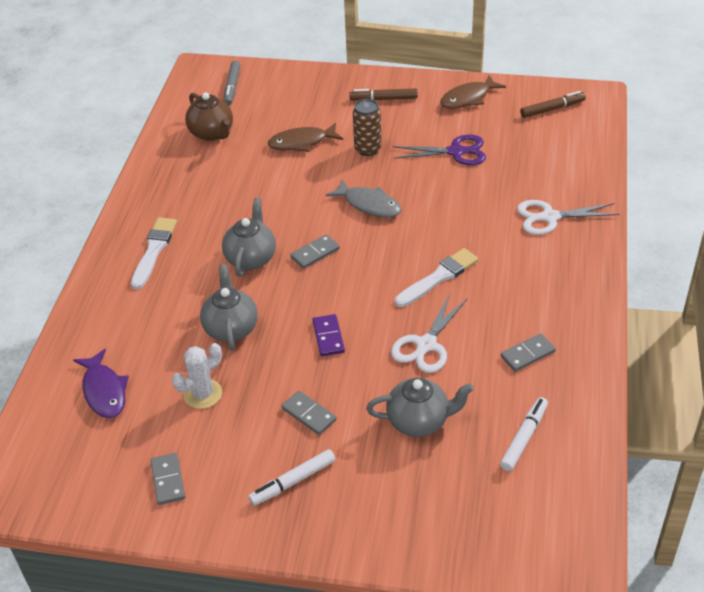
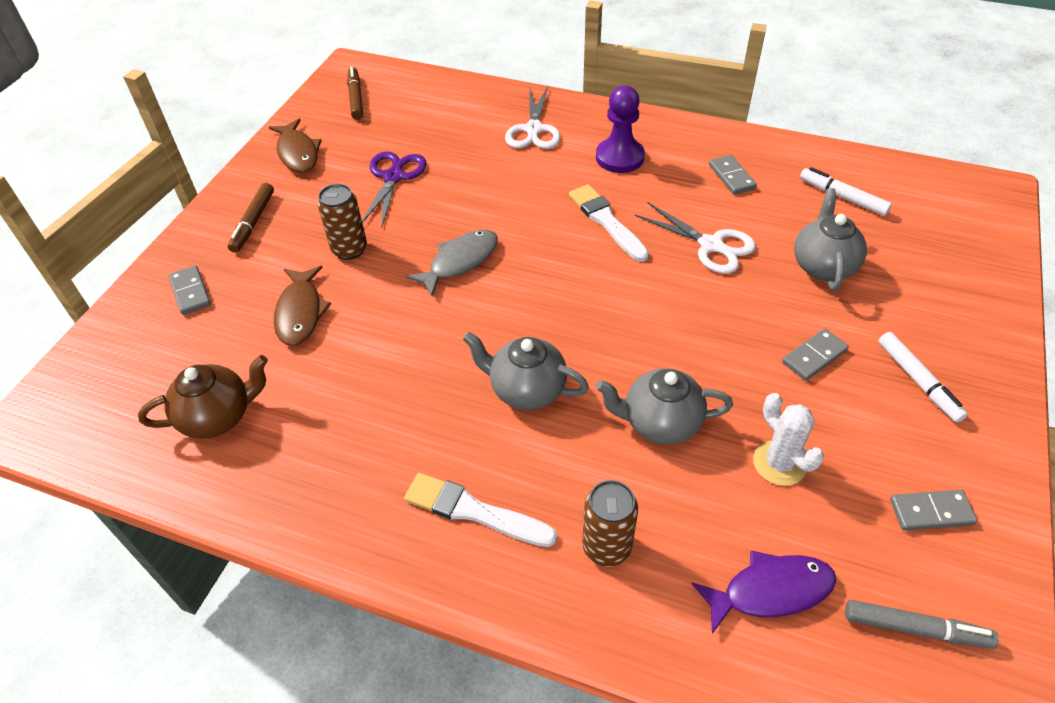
camera: 80 degrees left, 5 degrees up
grey marker [224,60,240,106] -> grey marker moved to [845,600,999,649]
grey domino [290,234,340,269] -> grey domino moved to [169,265,211,315]
purple domino [312,314,345,356] -> none
none -> brown can [582,480,638,567]
none -> purple pawn [596,85,645,173]

